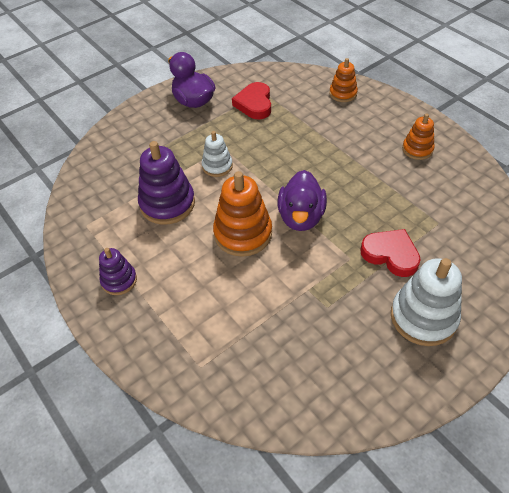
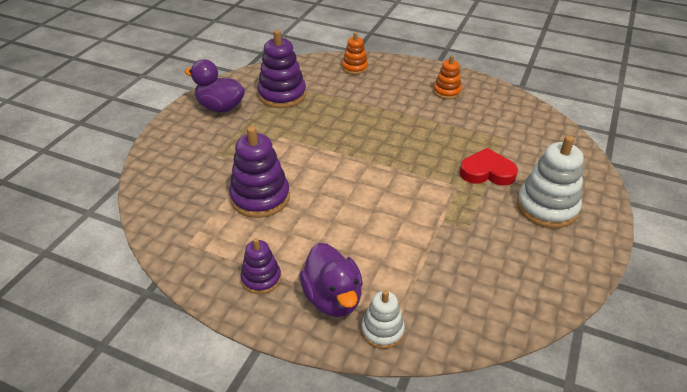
camera: 30 degrees left, 10 degrees down
white stacking toy [202,131,233,177] -> white stacking toy moved to [361,290,405,349]
orange stacking toy [213,171,272,257] -> none
red heart [232,82,271,120] -> purple stacking toy [257,30,306,108]
purple duck [277,170,327,231] -> purple duck moved to [299,243,363,317]

